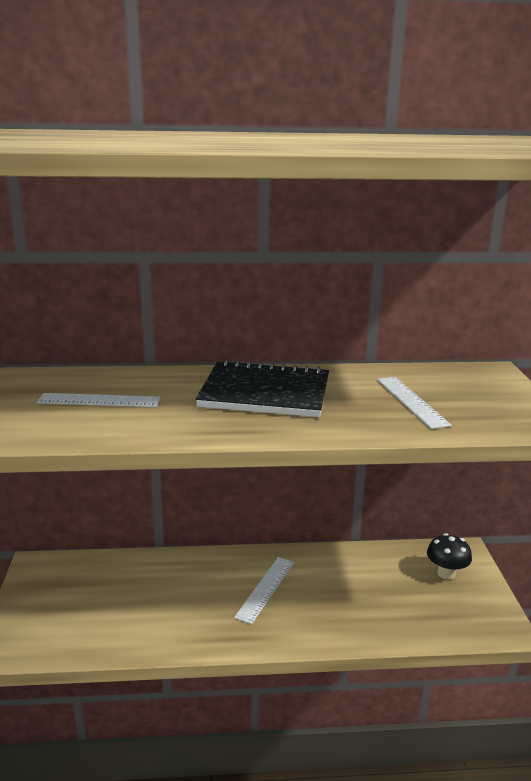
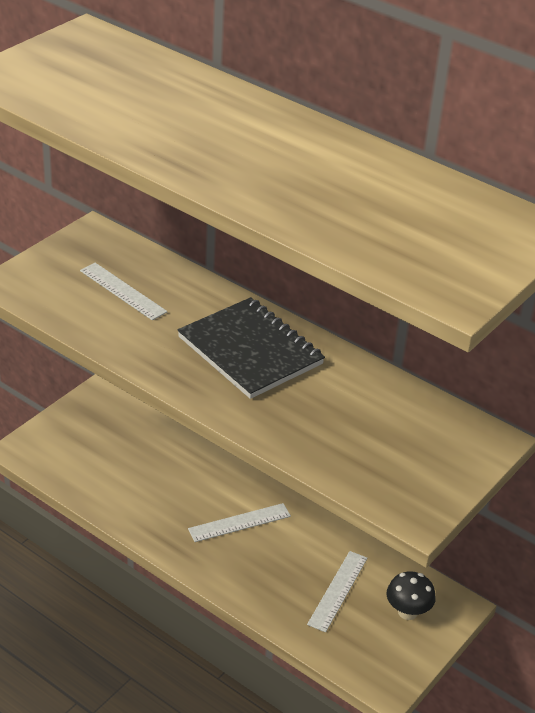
camera: 40 degrees right, 15 degrees up
white ruler [377,377,452,429] -> white ruler moved to [307,551,367,632]

